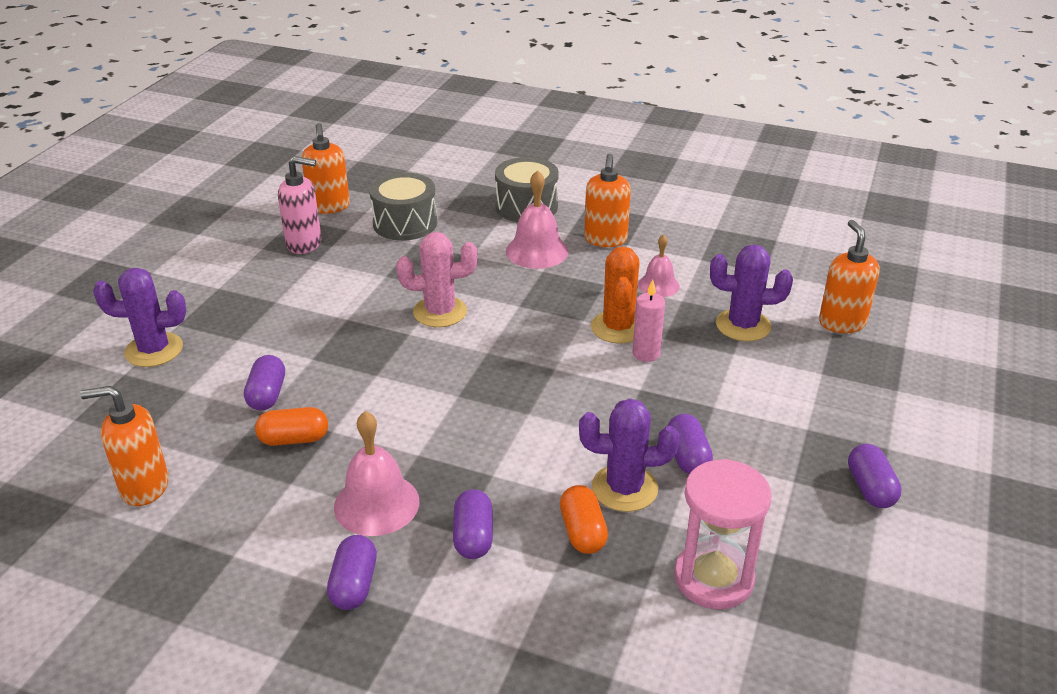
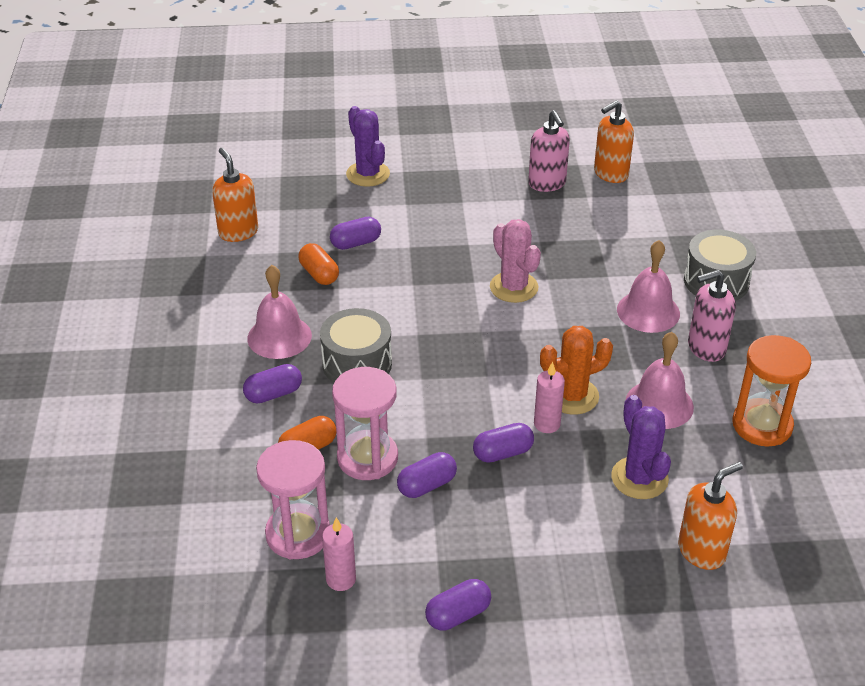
camera: 65 degrees right, 5 degrees up
purple capsule [327,535,377,610] -> purple capsule moved to [473,423,534,463]
grey drum [369,172,437,241] -> grey drum moved to [320,308,392,383]
purple cactus [579,398,680,512] -> pink hourglass [332,367,398,480]
orange soap dispenser [584,154,631,247] -> pink soap dispenser [688,270,736,362]
pink bell [638,234,680,297] -> pink bell [626,332,694,429], size x1.59
none -> pink candle [322,517,356,591]
none -> orange hourglass [733,335,811,447]

